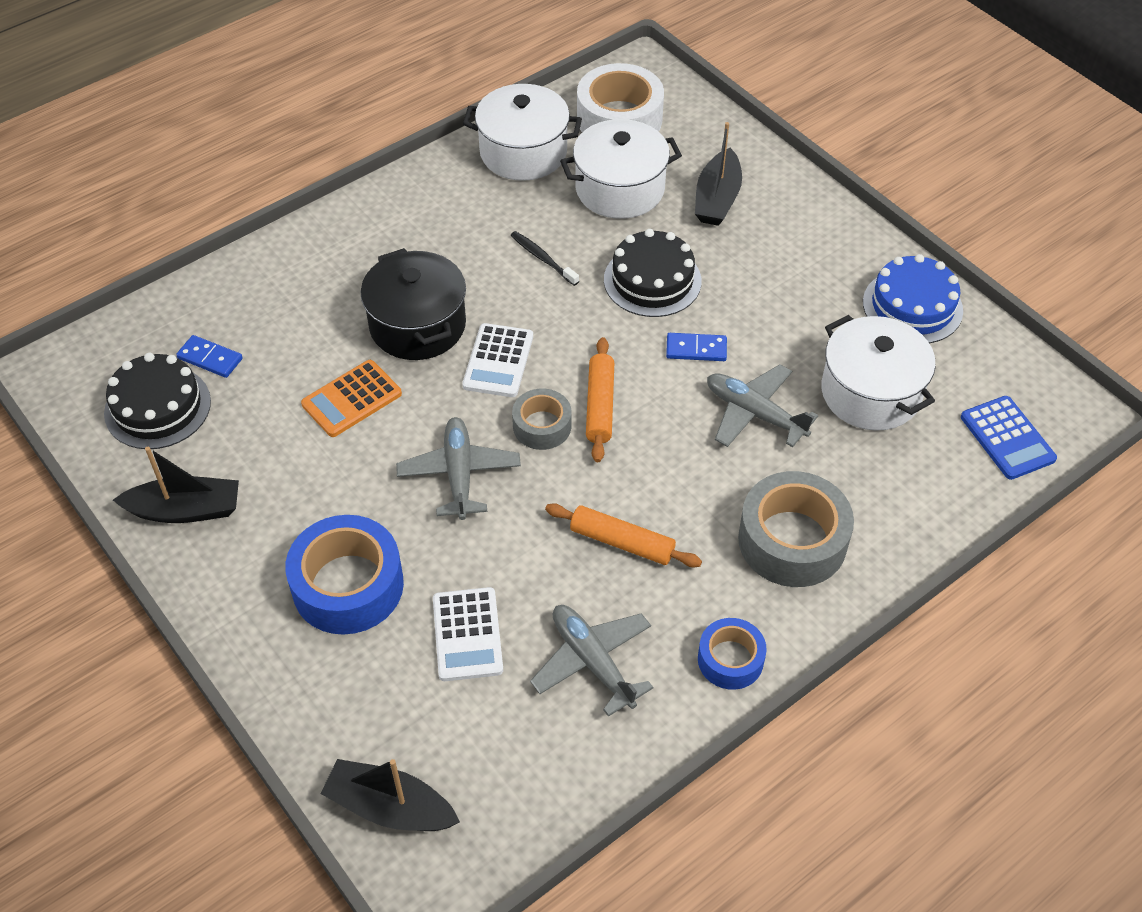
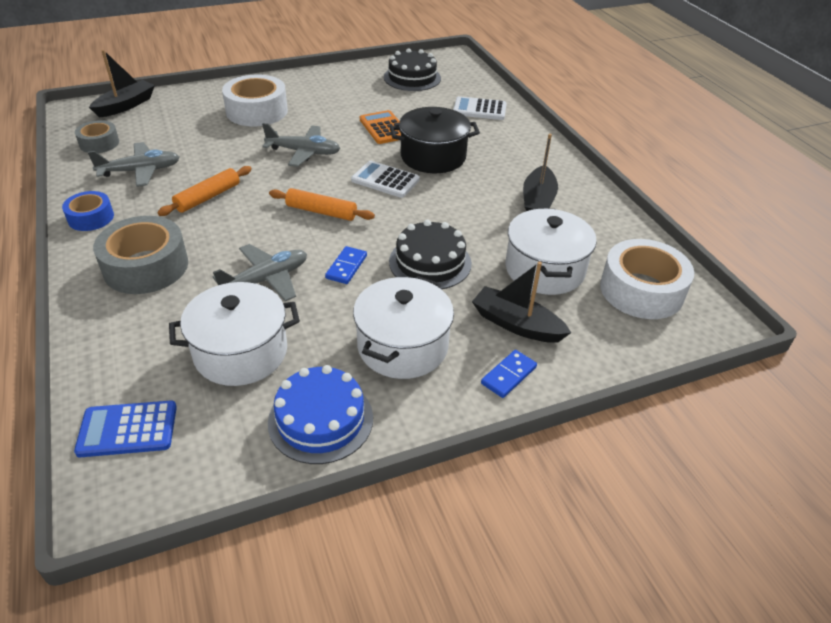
camera: 105 degrees right, 10 degrees down
black boat [113,447,239,523] -> black boat moved to [523,134,558,211]
blue domino [176,335,243,378] -> blue domino moved to [481,350,537,398]
blue tape [285,515,404,634] -> white tape [222,75,288,126]
white calculator [433,587,503,681] -> white calculator moved to [453,96,507,120]
white pot [463,84,582,181] -> white pot moved to [353,276,454,379]
black toothbrush [510,231,579,286] -> none
grey tape [512,389,571,450] -> grey tape moved to [75,120,119,153]

